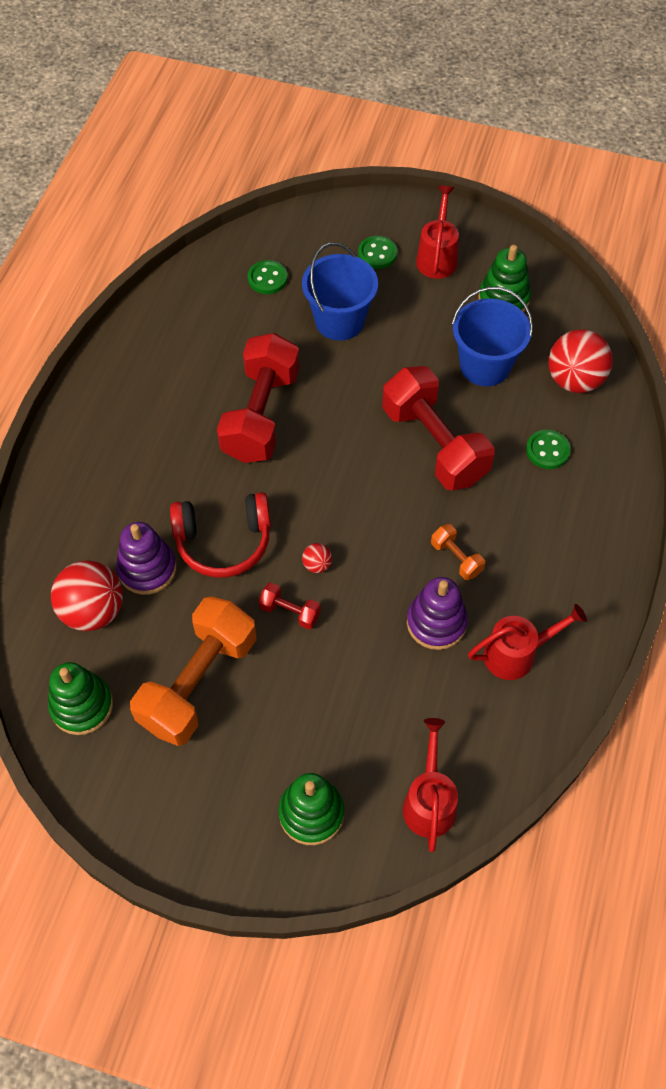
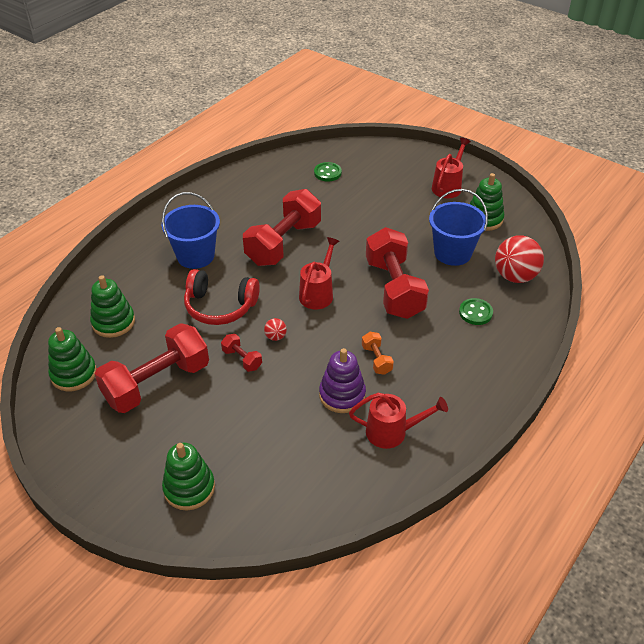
camera: 20 degrees right, 15 degrees down
red ball [51,560,123,631] -> green stacking toy [90,275,135,338]
purple stacking toy [116,522,176,595] -> none
orange dumbbell [130,596,256,746] -> red dumbbell [95,323,209,413]
blue bucket [302,242,378,341] -> blue bucket moved to [162,192,220,269]
green button [358,236,397,269] -> none
red watering can [403,718,458,852] -> red watering can moved to [299,237,339,309]

